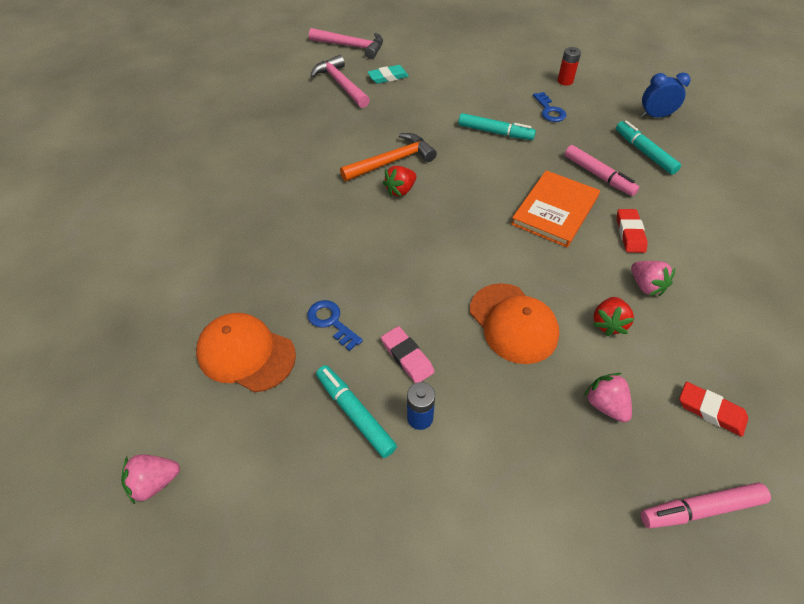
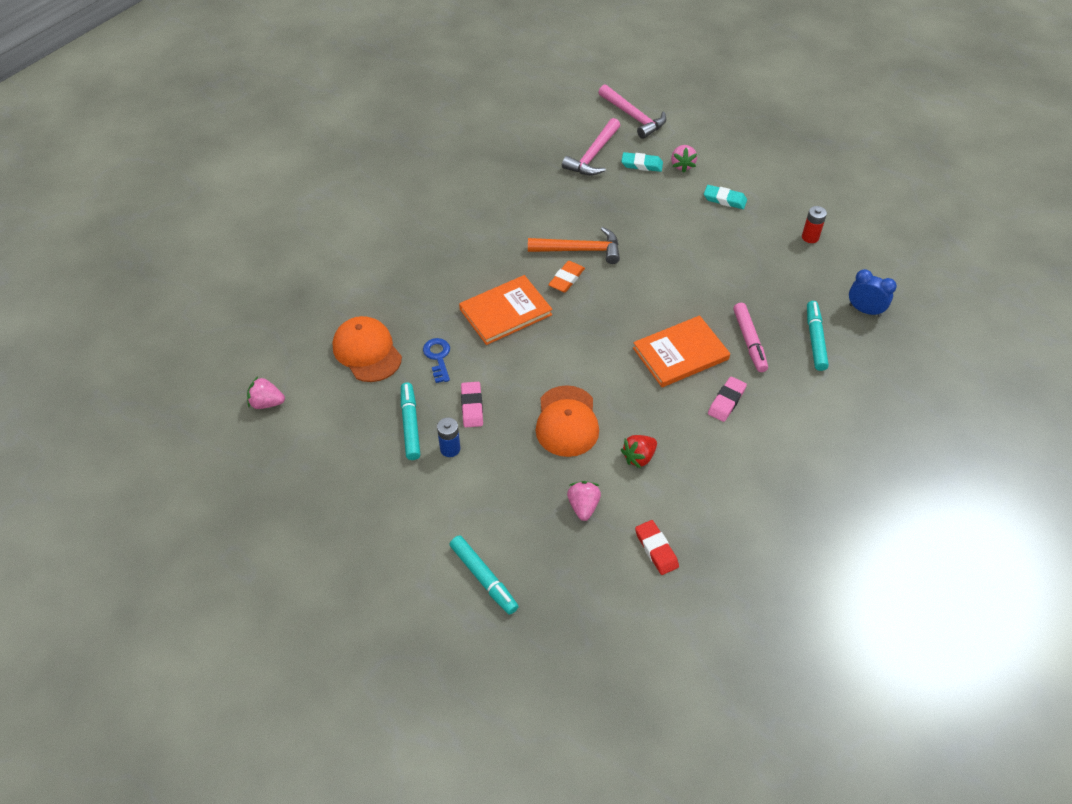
camera: 30 degrees right, 0 degrees up
pink hammer [310,55,370,108] -> pink hammer turned 150 degrees counterclockwise [562,118,620,175]
red strawberry [383,166,417,197] -> orange eraser [548,261,585,293]
turquoise marker [458,113,536,140] -> turquoise marker moved to [450,535,519,614]
blue key [533,92,566,122] -> none
red eraser [617,209,648,253] -> pink eraser [708,377,747,422]
pink strawberry [631,261,675,296] -> pink strawberry moved to [671,145,697,173]
pink marker [641,482,771,529] -> none
none -> orange book [459,275,552,345]
none -> turquoise eraser [704,185,747,209]

